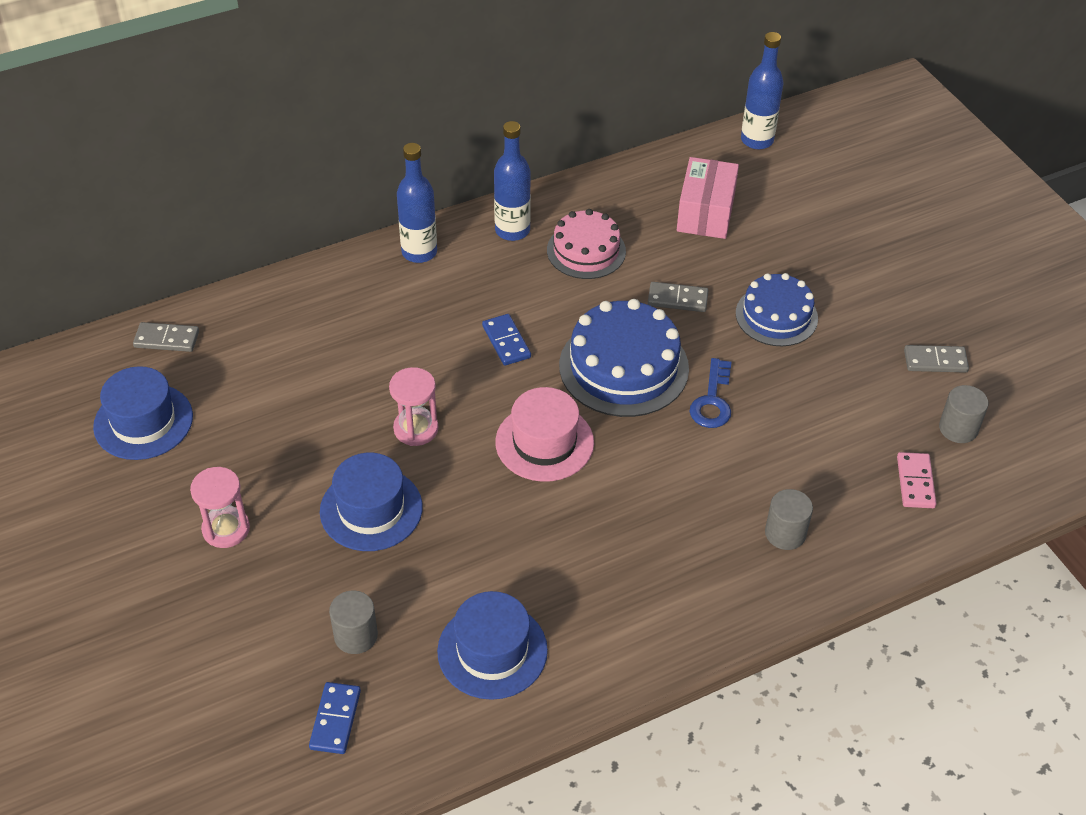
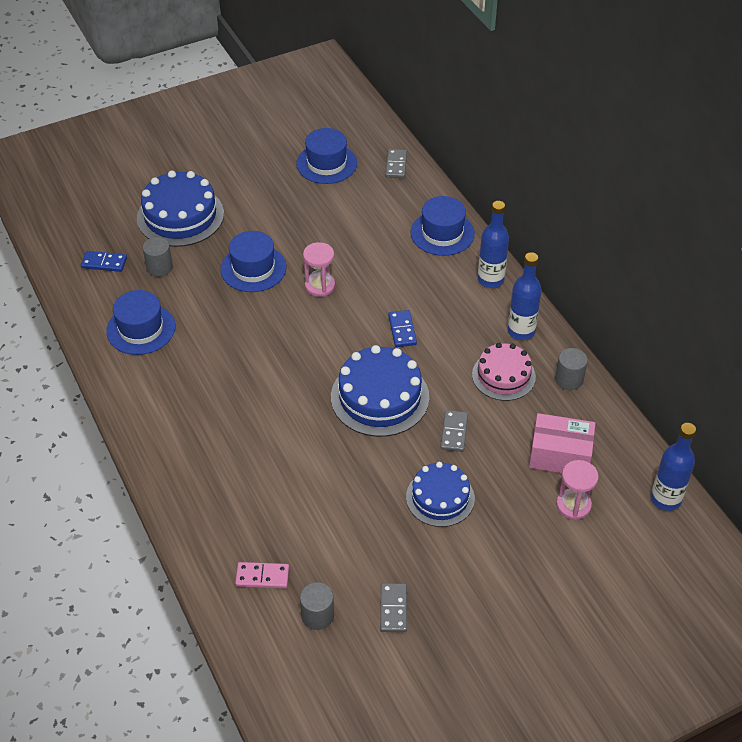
camera: 90 degrees right, 0 degrees up
pink hourglass [190,467,250,548] -> pink hourglass moved to [556,460,599,520]
blue domino [482,314,531,366] -> blue domino turned 75 degrees counterclockwise [388,310,417,347]
pink hat [495,387,594,482] -> none
blue key [690,358,731,428] -> none
grey cylinder [765,489,813,550] -> grey cylinder moved to [555,348,588,390]
none -> blue cake [137,170,224,247]
none -> blue hat [411,196,475,256]

